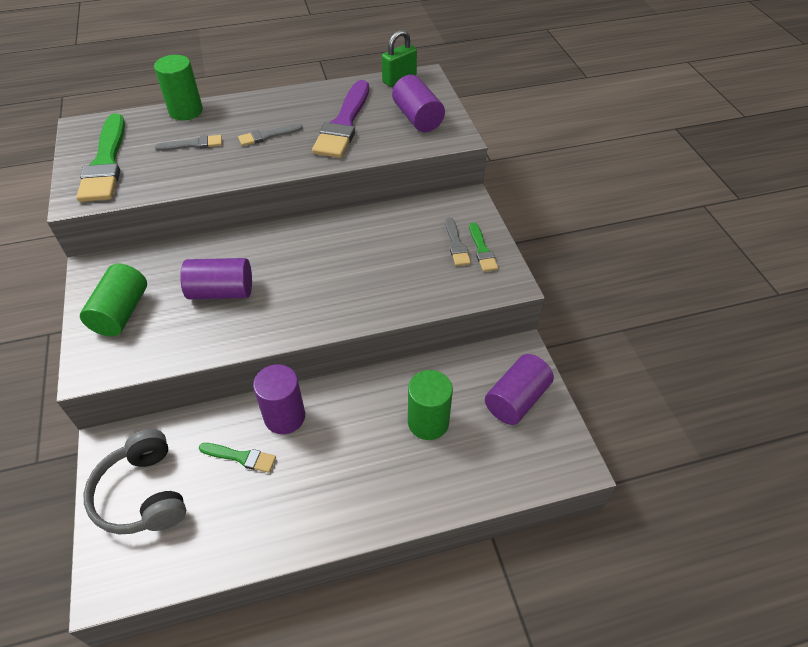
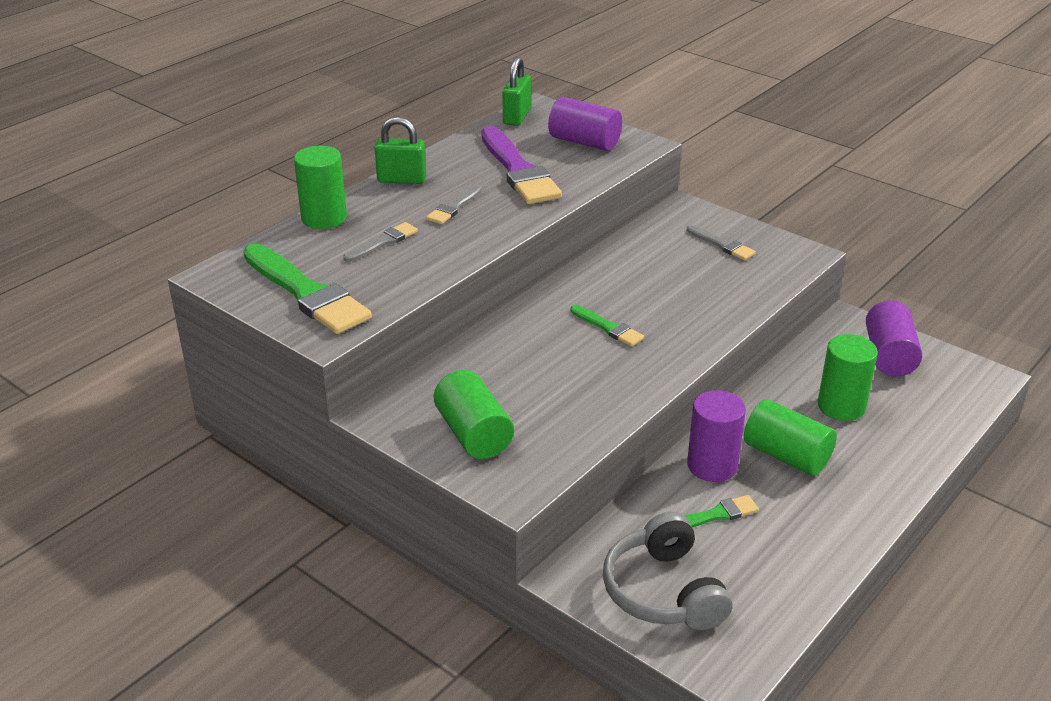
camera: 35 degrees left, 15 degrees down
grey headphones [84,429,186,535] -> grey headphones turned 45 degrees clockwise [603,511,733,630]
purple cylinder [180,258,252,299] -> none
green brush [469,222,498,272] -> green brush moved to [571,305,644,347]
none -> green padlock [375,117,426,184]
none -> green cylinder [744,399,837,476]

